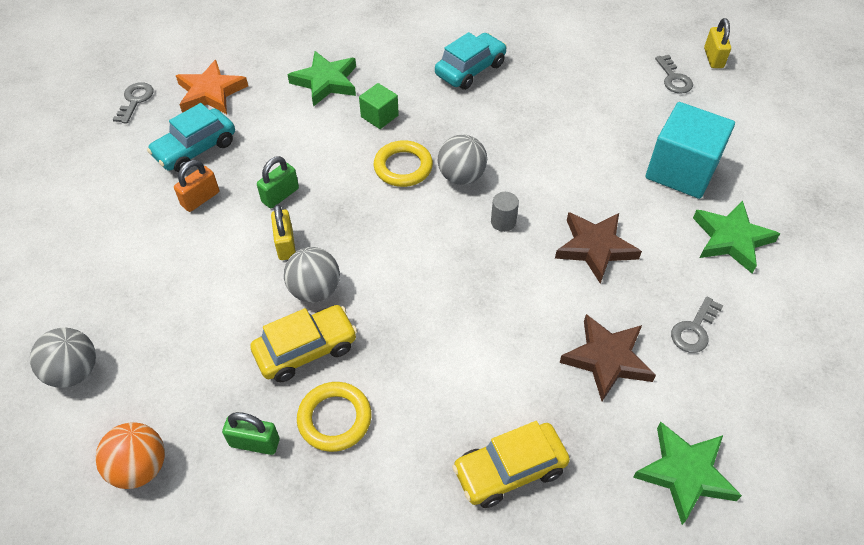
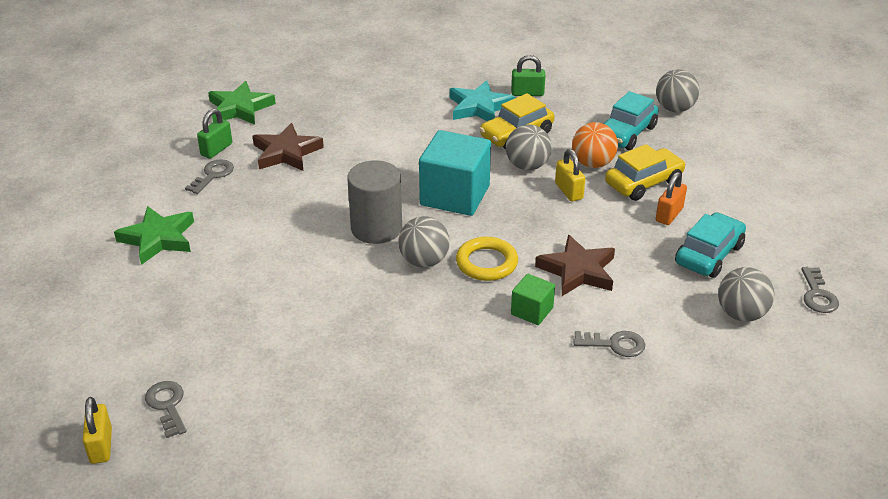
camera: 170 degrees right, 15 degrees down
orange ball [95,423,165,489] -> orange ball moved to [572,122,618,168]
orange star [176,60,248,114] -> grey ball [718,267,774,322]
green padlock [257,156,299,208] -> green padlock moved to [197,109,232,159]
green star [288,51,356,107] -> grey key [573,331,645,357]
yellow ring [297,382,371,452] -> turquoise star [450,80,515,121]
turquoise car [435,32,507,90] -> turquoise car moved to [603,91,659,150]
yellow car [452,421,570,508] -> yellow car moved to [605,144,686,201]
grey cylinder [491,192,519,232] -> grey cylinder [347,160,402,244], size x2.12
brown star [555,212,642,284] -> brown star moved to [535,234,615,296]
turquoise cube [646,102,735,199] -> turquoise cube moved to [419,130,491,216]

